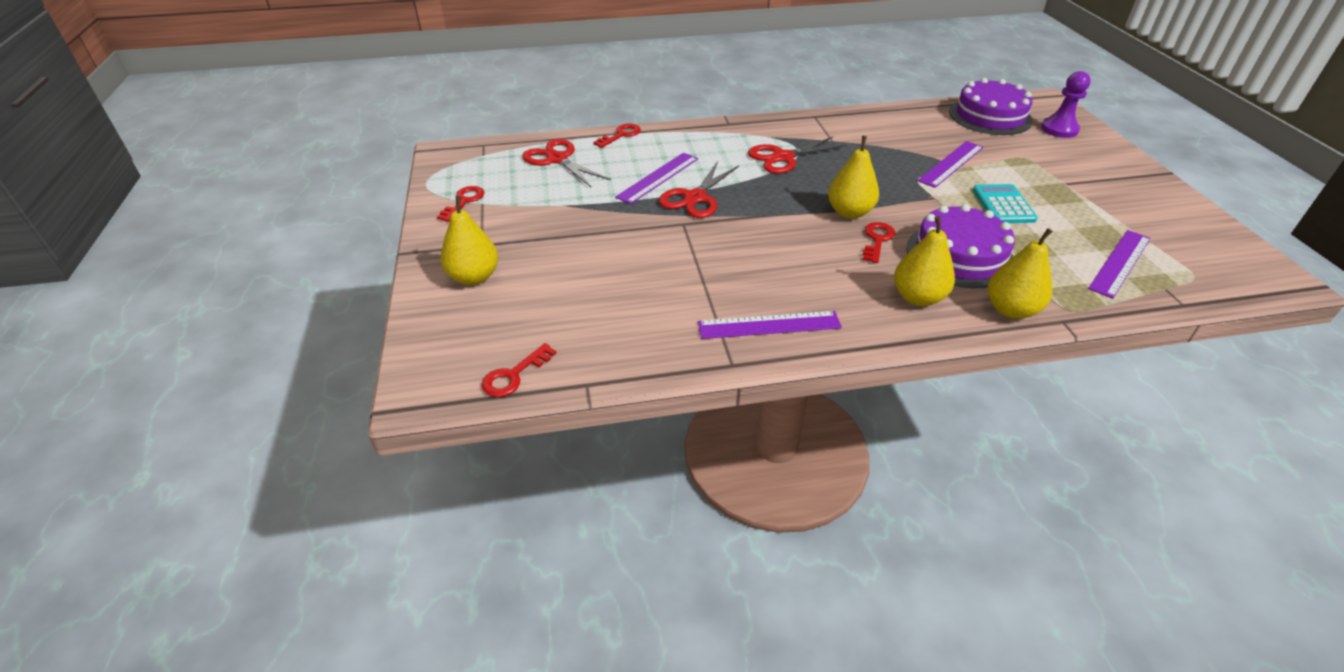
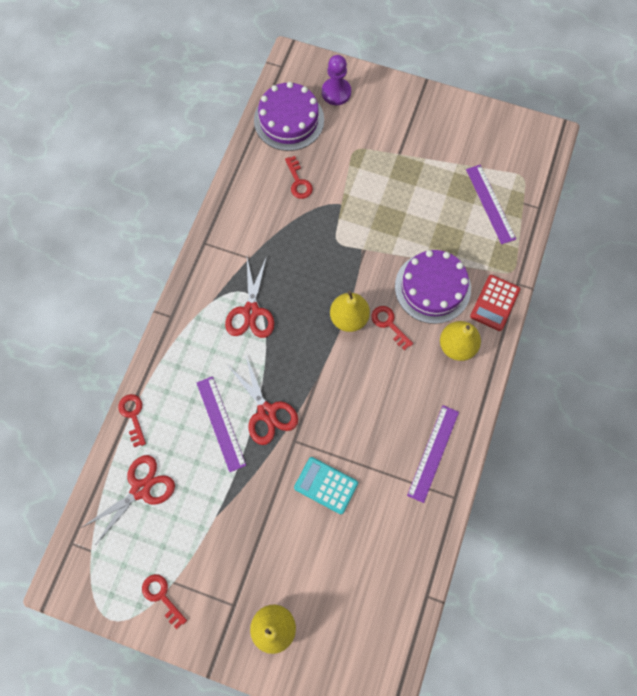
camera: 60 degrees left, 30 degrees up
red key [482,343,557,397] -> red key moved to [285,156,313,199]
red scissors [522,139,611,187] -> red scissors turned 150 degrees clockwise [81,455,175,544]
purple ruler [917,141,983,188] -> none
turquoise calculator [973,184,1038,223] -> turquoise calculator moved to [294,457,358,514]
yellow pear [988,228,1053,319] -> red calculator [470,275,520,331]

